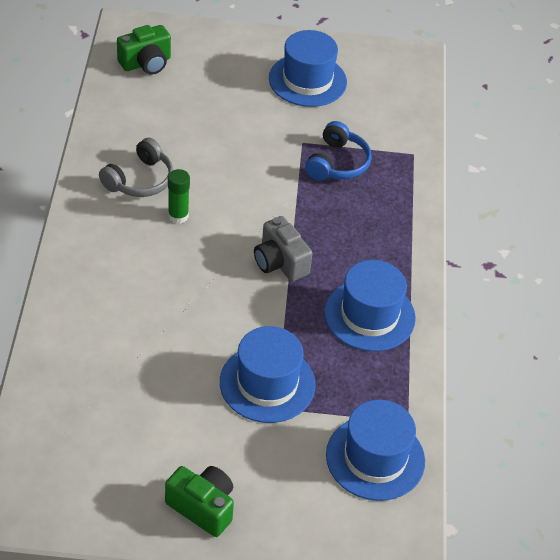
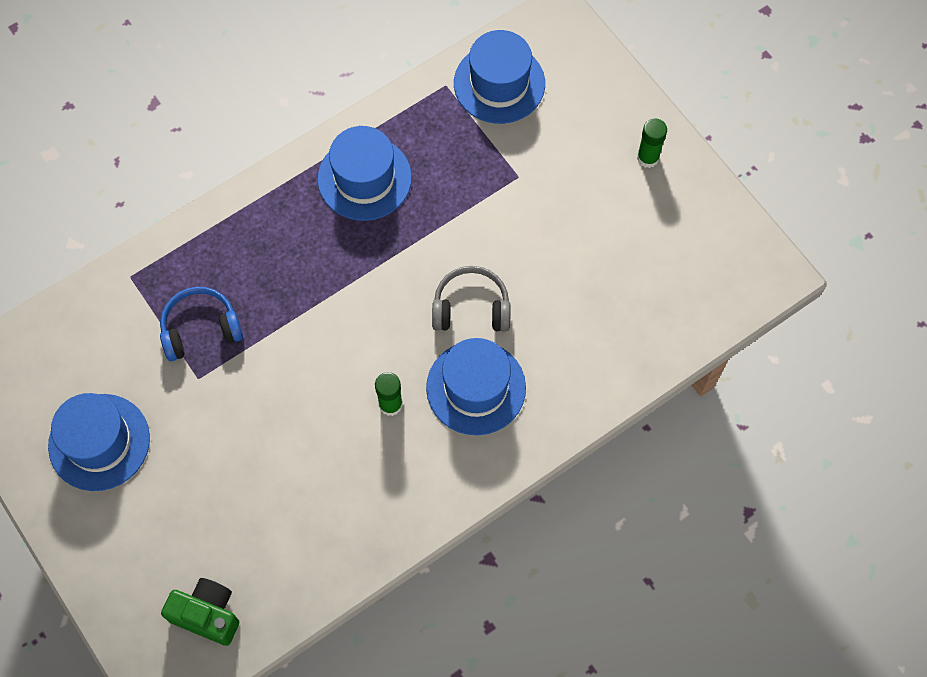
camera: 125 degrees left, 20 degrees up
grey headphones [99,138,173,197] -> grey headphones moved to [432,266,510,332]
green camera [165,466,234,537] -> green glue stick [637,119,667,168]
blue hat [220,326,315,423] -> blue hat moved to [426,338,526,435]
grey camera [254,216,313,281] -> none

